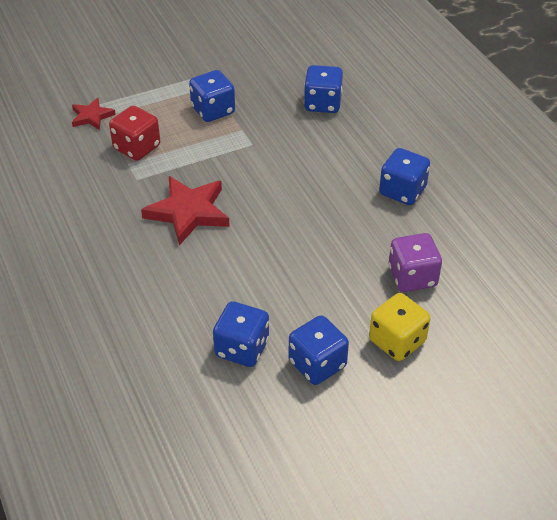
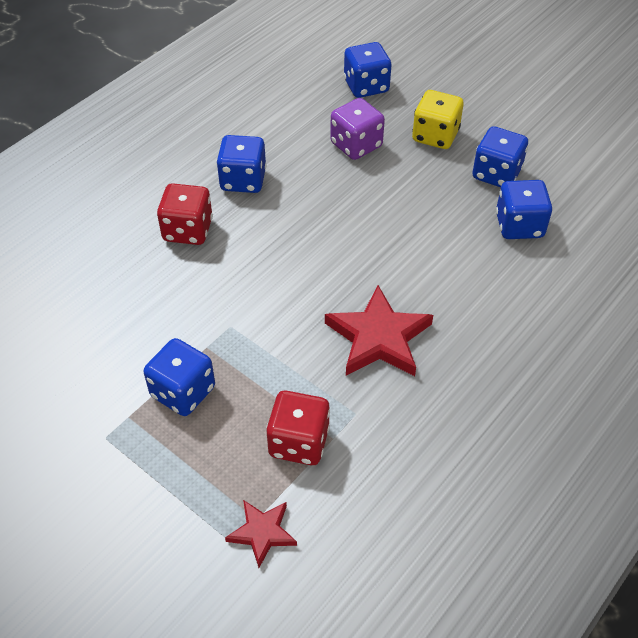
camera: 115 degrees left, 5 degrees up
blue dice [304,65,343,113] -> blue dice moved to [344,42,391,98]
none -> red dice [157,183,213,245]

